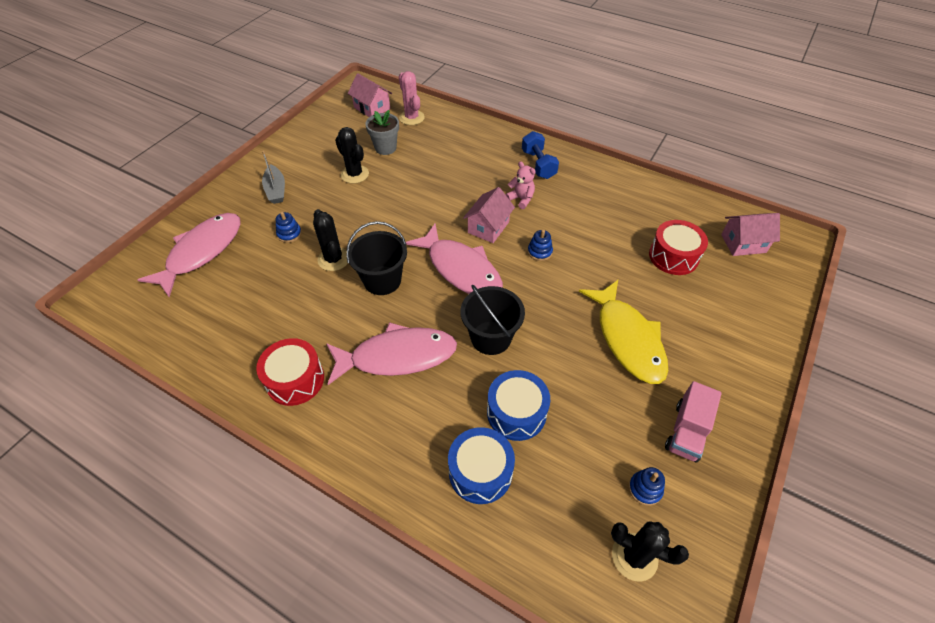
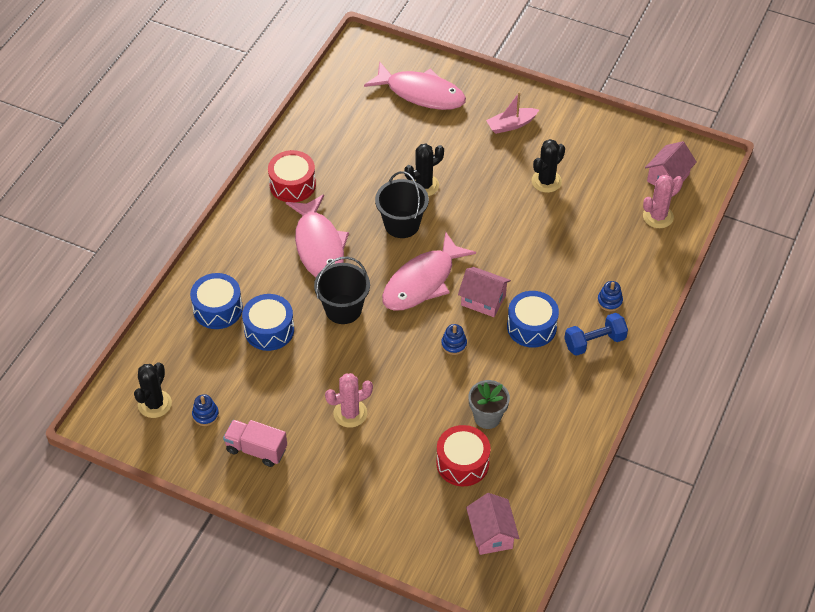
camera: 85 degrees right, 0 degrees up
grey boat [262,151,285,204] -> pink boat [486,92,539,134]
blue stacking toy [275,212,302,243] -> blue stacking toy moved to [597,281,623,311]
grey flower pot [365,110,399,155] -> grey flower pot moved to [468,380,510,429]
pink teddy bear [505,162,536,209] -> blue drum [507,291,559,348]
yellow fish [579,280,668,384] -> pink cactus [325,373,373,428]

